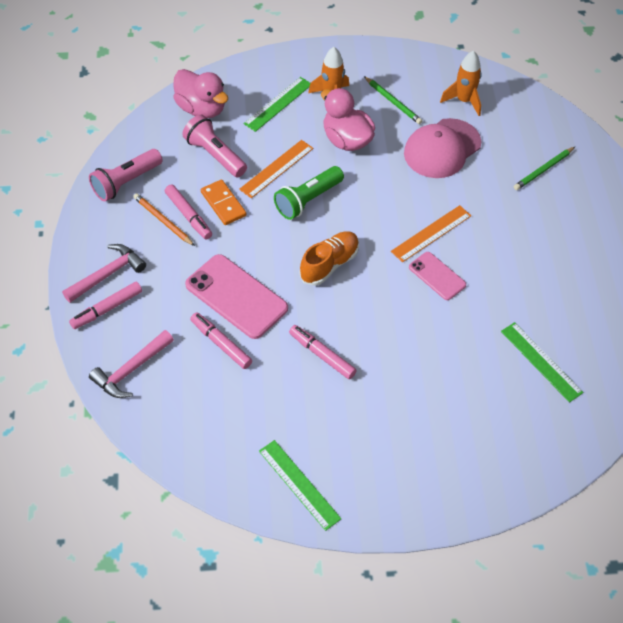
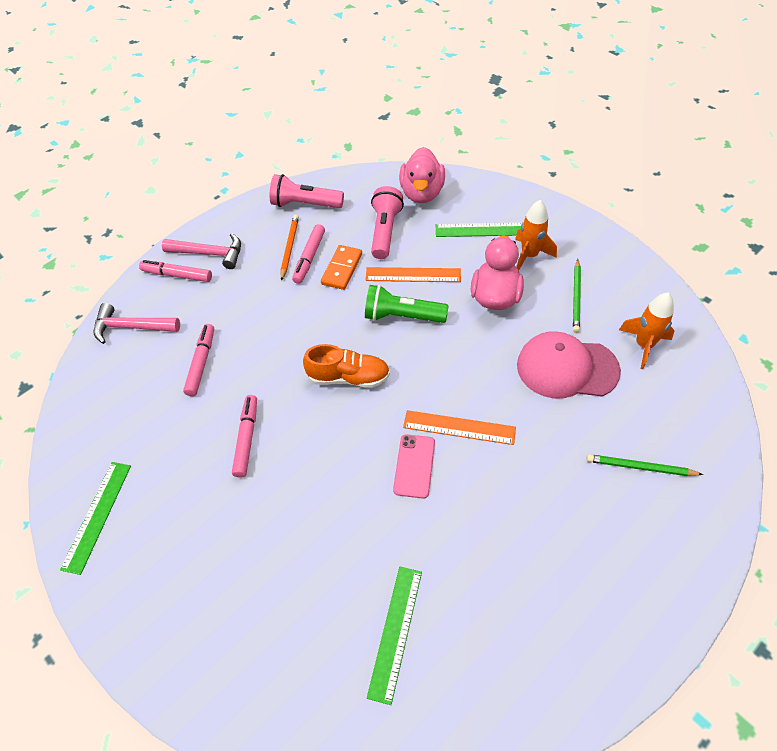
camera: 55 degrees right, 0 degrees up
pink phone [185,254,288,339] -> none

